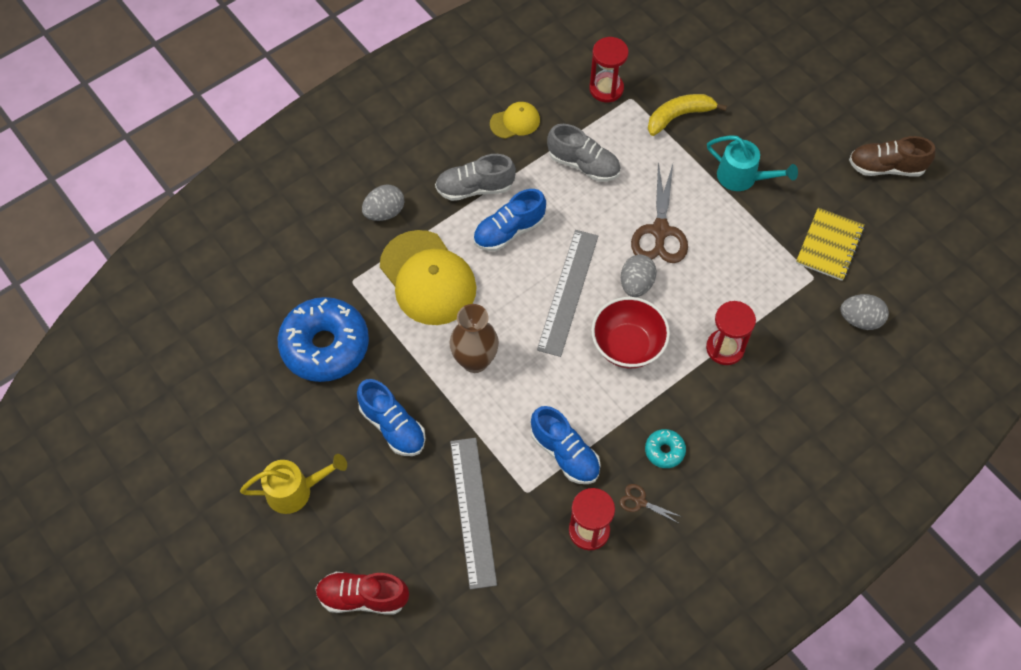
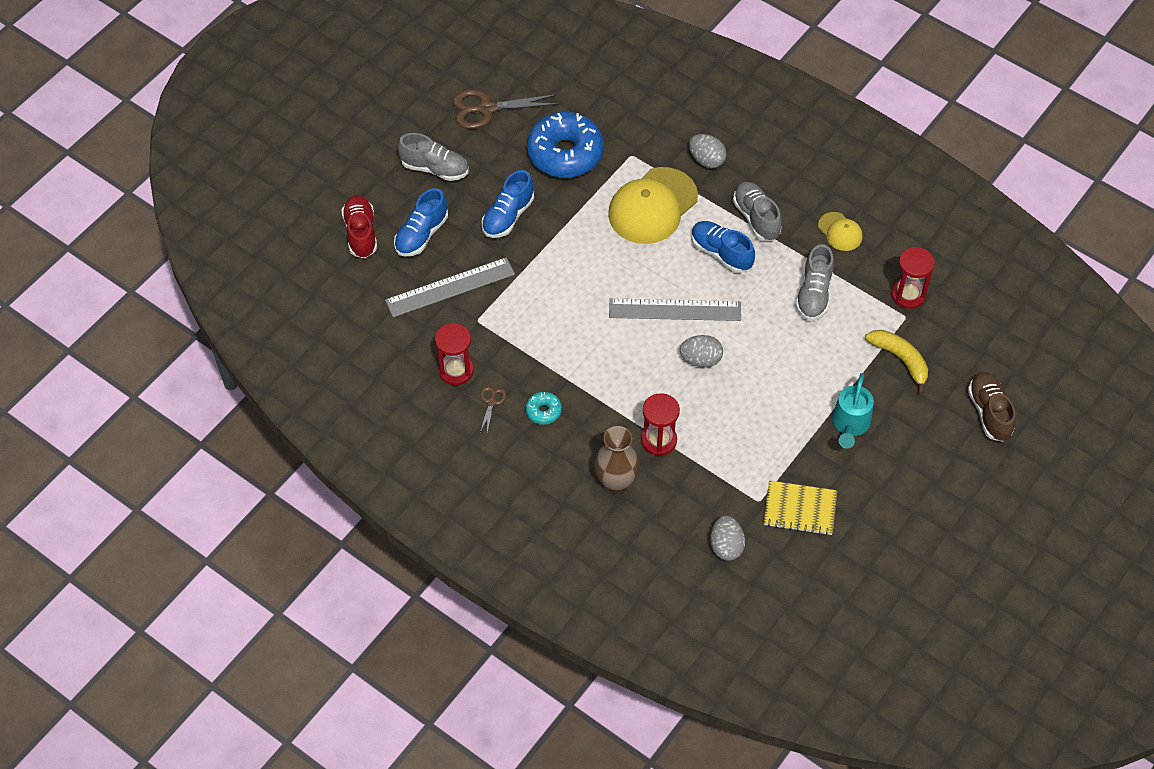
camera: 75 degrees right, 5 degrees down
yellow watering can [240,454,347,514] -> grey shoe [397,133,469,181]
brown vase [450,304,499,373] -> brown vase moved to [594,426,640,494]
blue shoe [531,406,601,484] -> blue shoe moved to [394,188,448,256]
red bowl [591,297,670,368] -> none
brown scissors [631,162,688,263] -> brown scissors moved to [453,89,559,129]
brown shoe [849,136,936,177] -> brown shoe moved to [968,372,1016,442]

